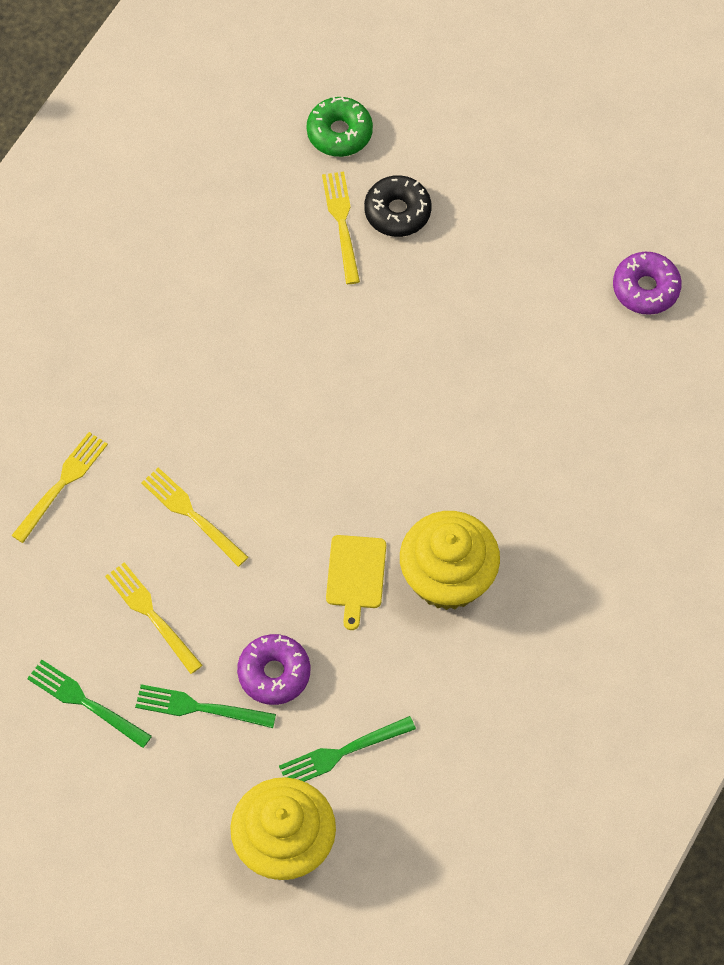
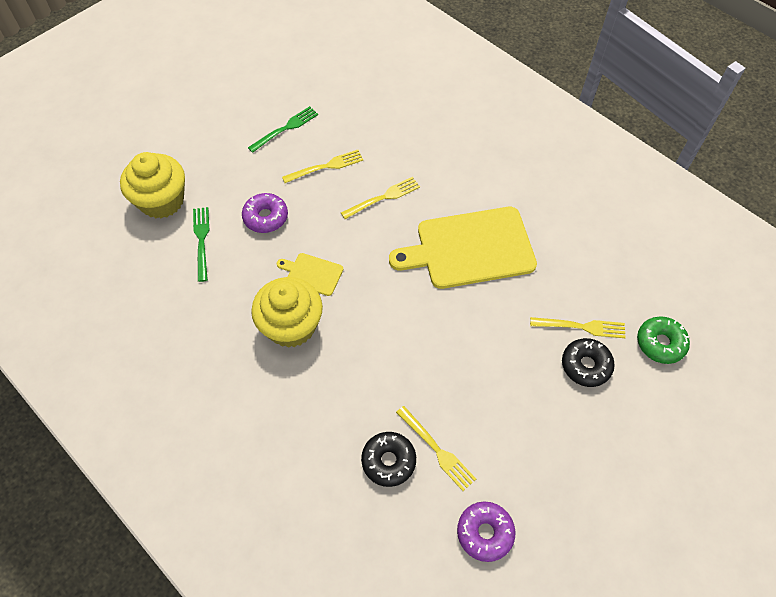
camera: 105 degrees right, 5 degrees down
yellow fork [11,432,108,543] -> yellow fork moved to [396,406,476,491]
green fork [135,684,276,728] -> none
none -> black donut [361,432,416,487]
none -> yellow cutting board [389,207,537,289]

